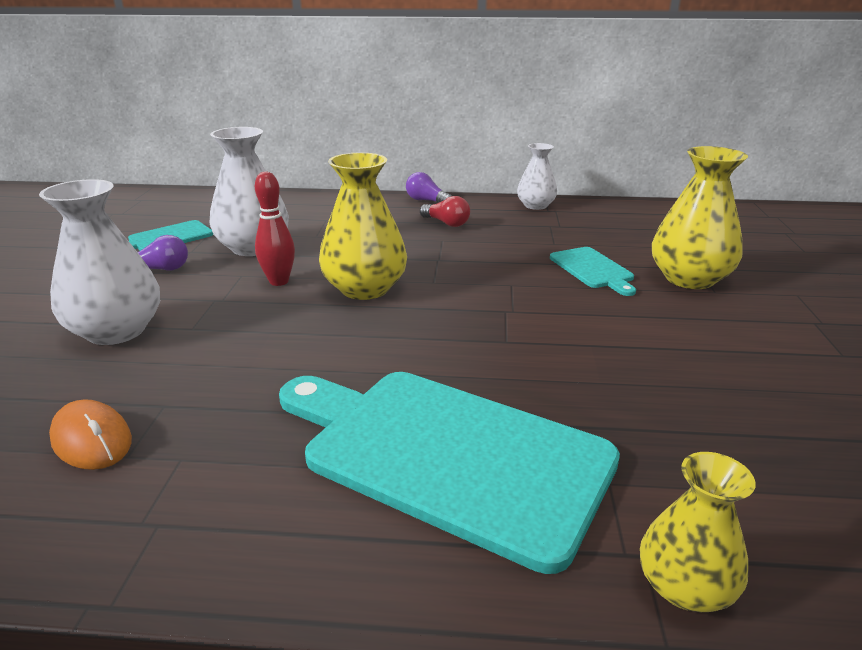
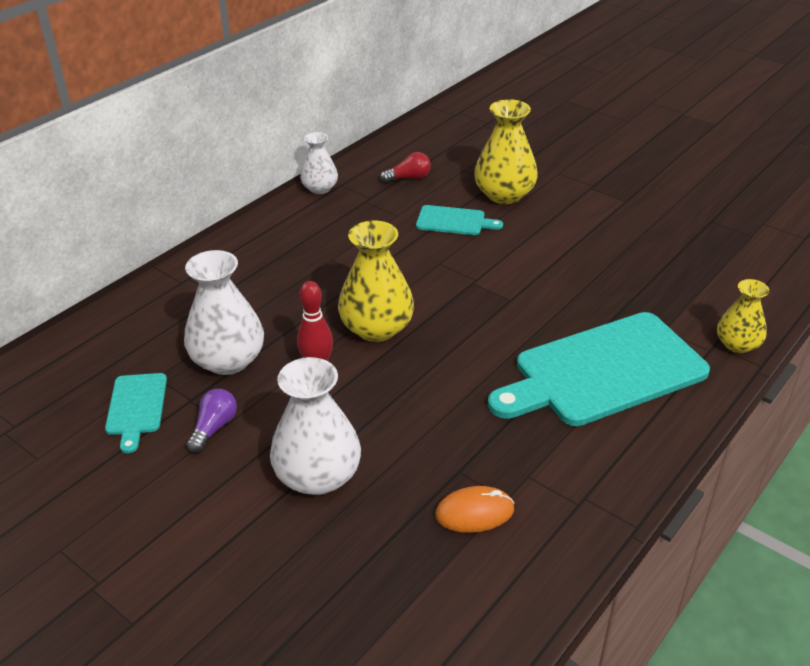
camera: 55 degrees left, 10 degrees up
purple light bulb [406,172,452,202] -> none
red light bulb [420,196,470,227] -> red light bulb moved to [380,152,431,183]

